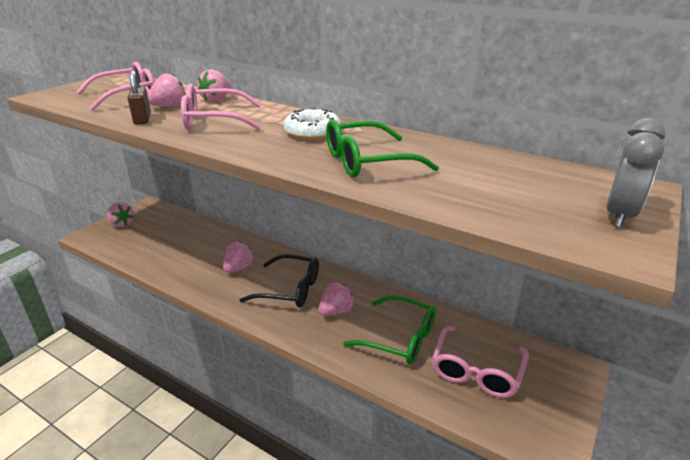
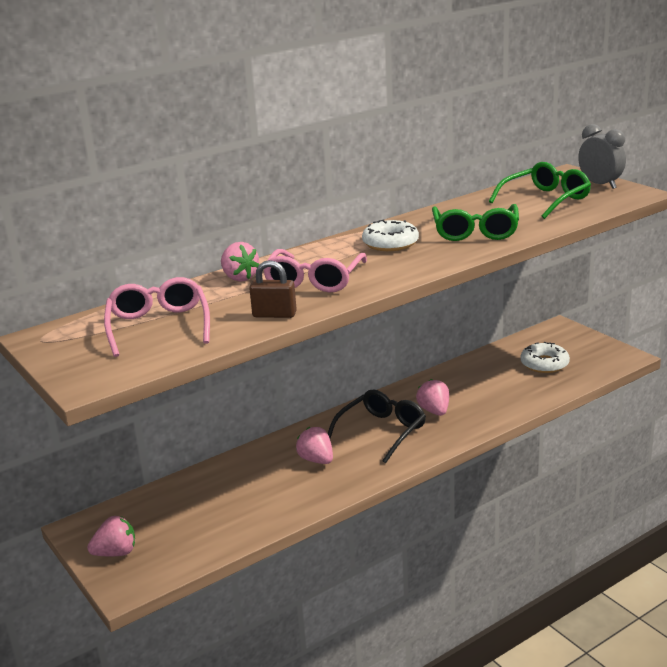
camera: 65 degrees left, 5 degrees down
pink strawberry [147,73,185,107] -> none
green glasses [343,295,436,364] -> green glasses moved to [489,162,591,219]
pink glasses [432,326,529,398] -> white donut [520,342,570,373]

